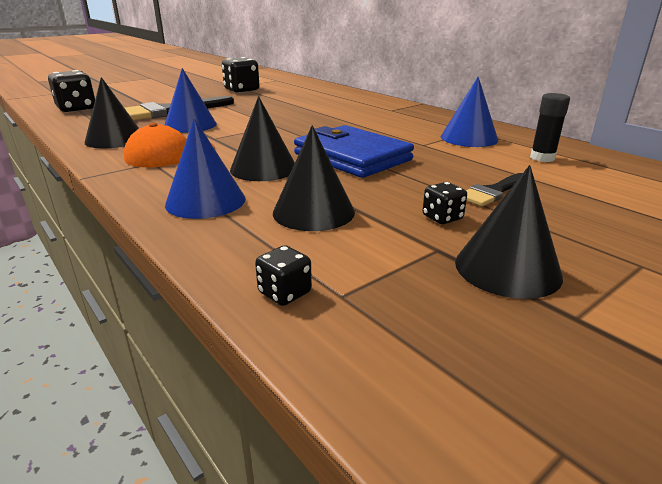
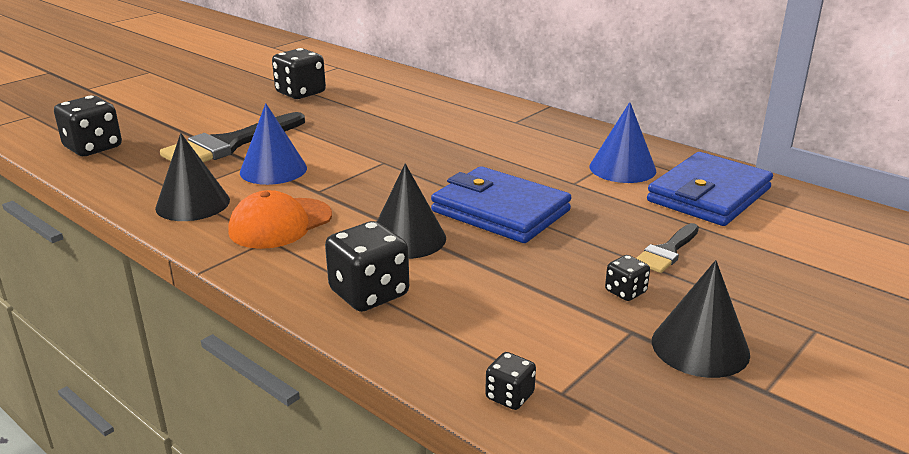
camera: 10 degrees left, 0 degrees up
blue cone [165,118,246,219] -> black dice [325,221,409,312]
black cone [273,125,355,231] -> none
black glue stick [530,93,570,162] -> blue wallet [647,152,773,226]

